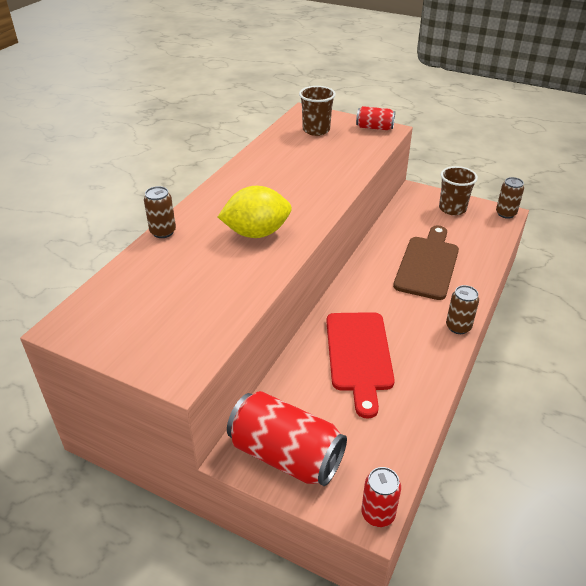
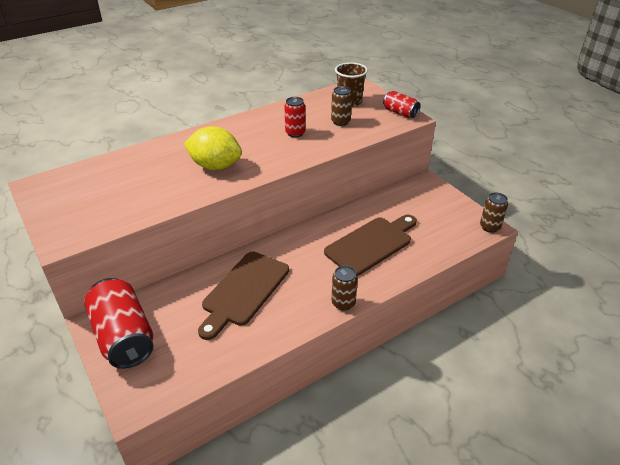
camera: 30 degrees right, 0 degrees up
brown can [144,186,176,238] -> brown can moved to [331,86,352,126]
red cutting board [326,312,395,419] -> brown cutting board [198,252,289,340]
red can [361,467,401,527] -> red can moved to [284,97,305,137]
brown cup [439,166,478,215] -> none

